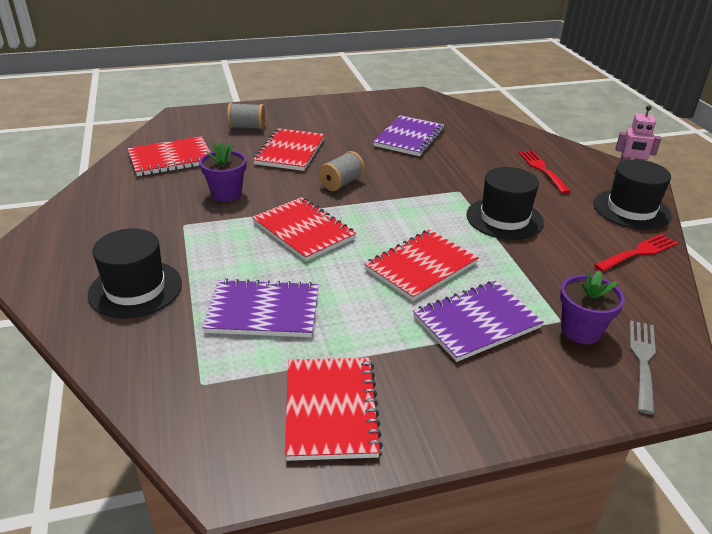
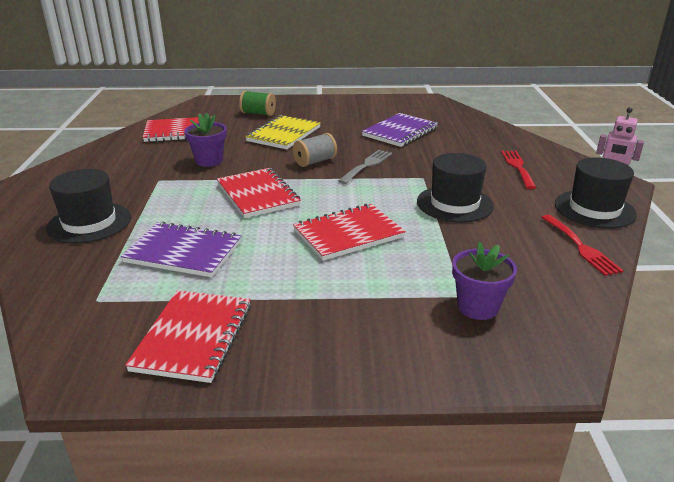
camera: 15 degrees right, 5 degrees down
grey spool [227,103,265,129] -> green spool [239,91,276,116]
red notebook [253,128,325,171] -> yellow notebook [245,115,321,149]
purple notebook [413,281,544,362] -> none
red fork [594,234,678,272] -> red fork turned 90 degrees clockwise [541,215,624,276]
grey fork [630,320,656,415] -> grey fork moved to [338,150,392,184]

